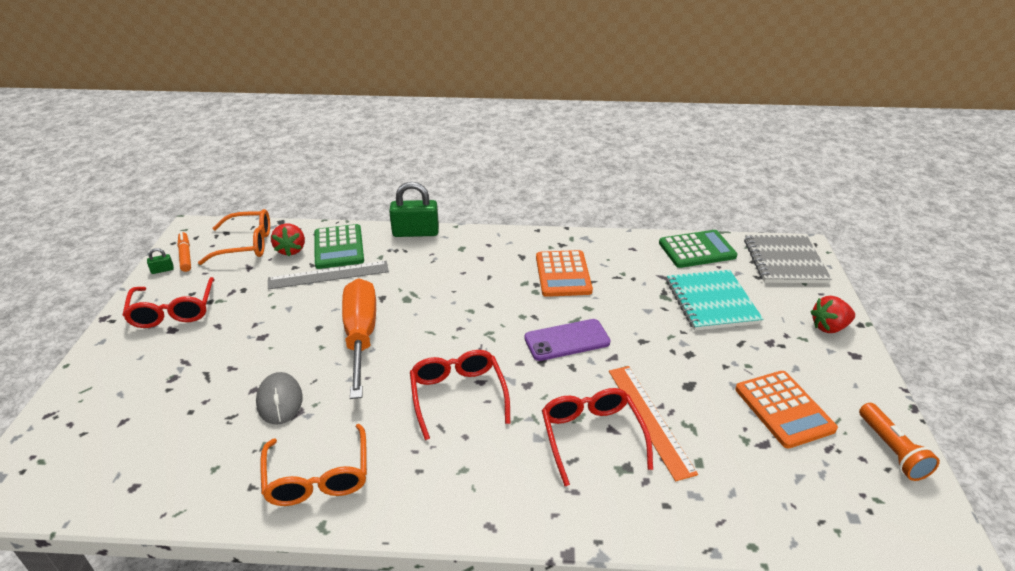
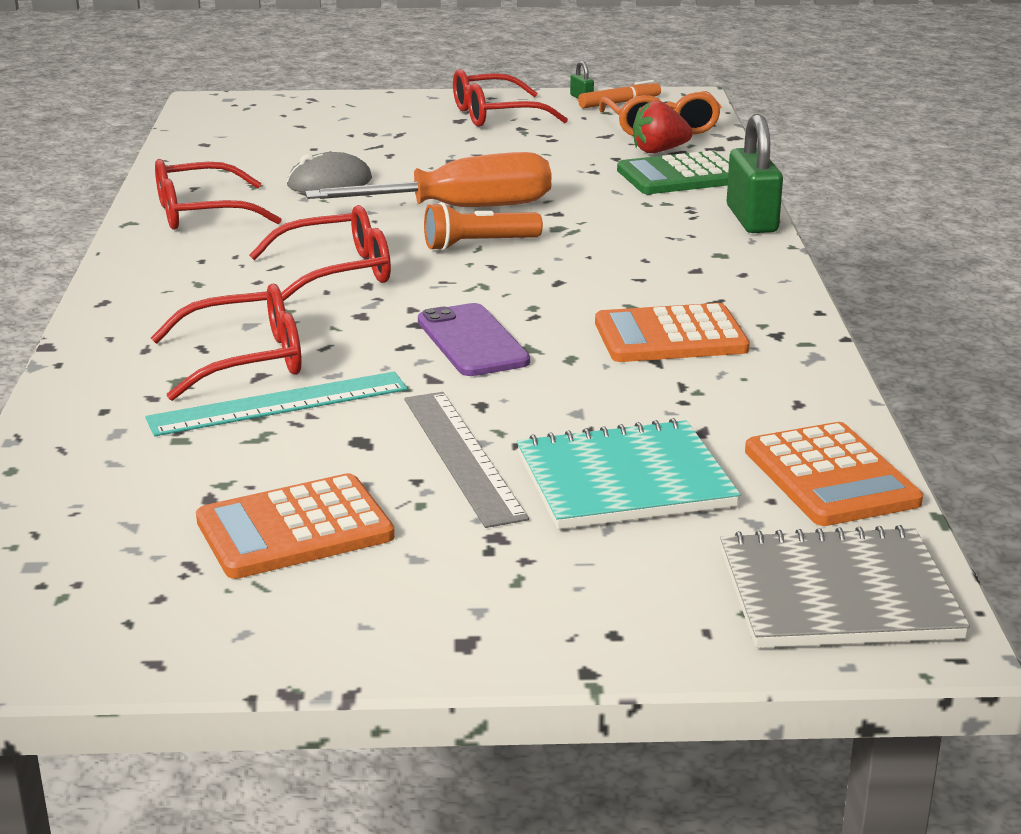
camera: 85 degrees right, 10 degrees down
orange glasses [260,424,367,506] -> red glasses [155,159,282,230]
grey ruler [268,261,389,290] -> grey ruler moved to [405,392,529,528]
orange ruler [609,366,698,481] -> turquoise ruler [145,372,408,436]
green calculator [659,230,737,268] -> orange calculator [745,422,923,526]
red strawberry [810,296,855,333] -> none
orange flashlight [859,403,940,481] -> orange flashlight moved to [424,202,543,251]

